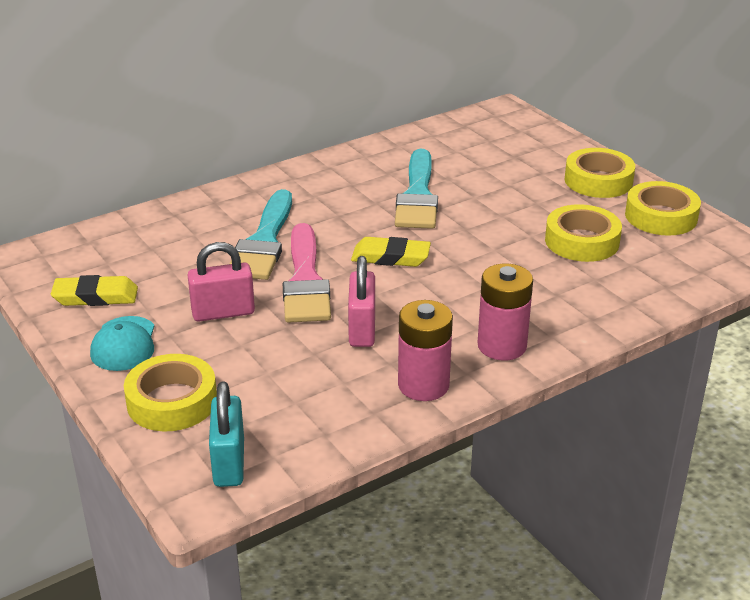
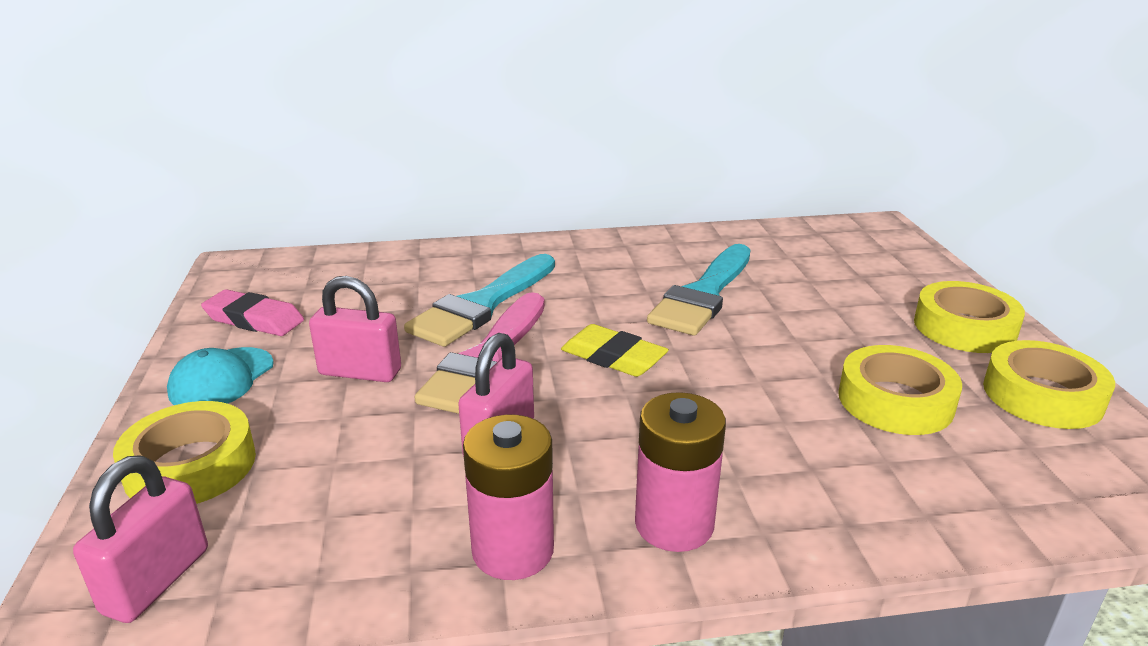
camera: 25 degrees right, 5 degrees down
yellow eraser [51,275,138,306] -> pink eraser [201,289,304,336]
turquoise padlock [209,381,244,487] -> pink padlock [73,455,208,623]

